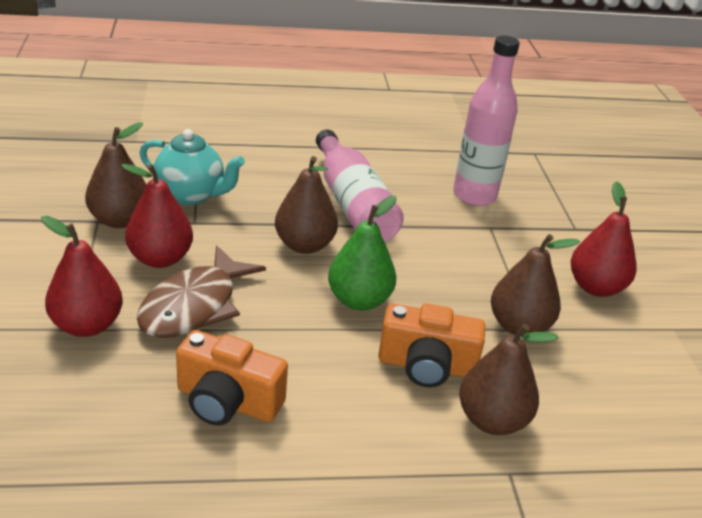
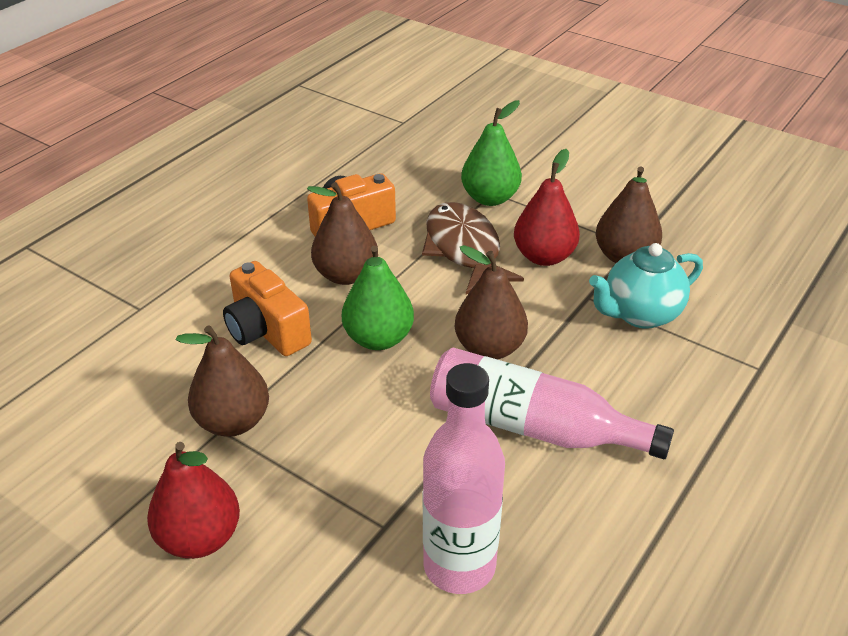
camera: 135 degrees right, 5 degrees up
red pear [41,216,123,337] -> green pear [461,100,522,206]
orange camera [378,303,485,387] -> orange camera turned 90 degrees counterclockwise [223,261,312,356]
brown pear [459,324,558,435] -> brown pear moved to [307,182,378,285]

